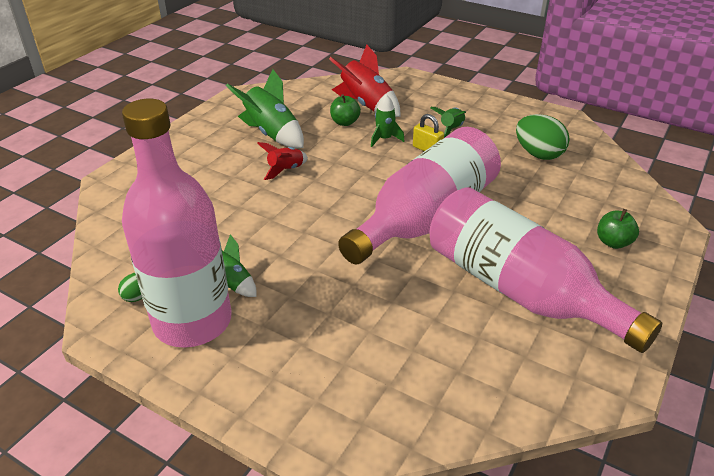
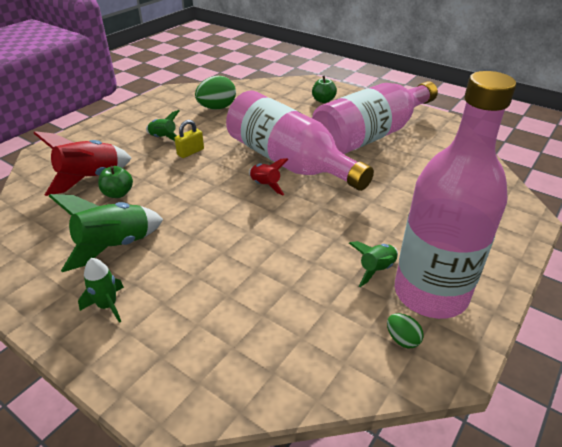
camera: 85 degrees left, 0 degrees up
red rocket [257,142,308,180] -> red rocket moved to [249,158,288,196]
green rocket [371,95,405,147] -> green rocket moved to [78,258,124,323]

